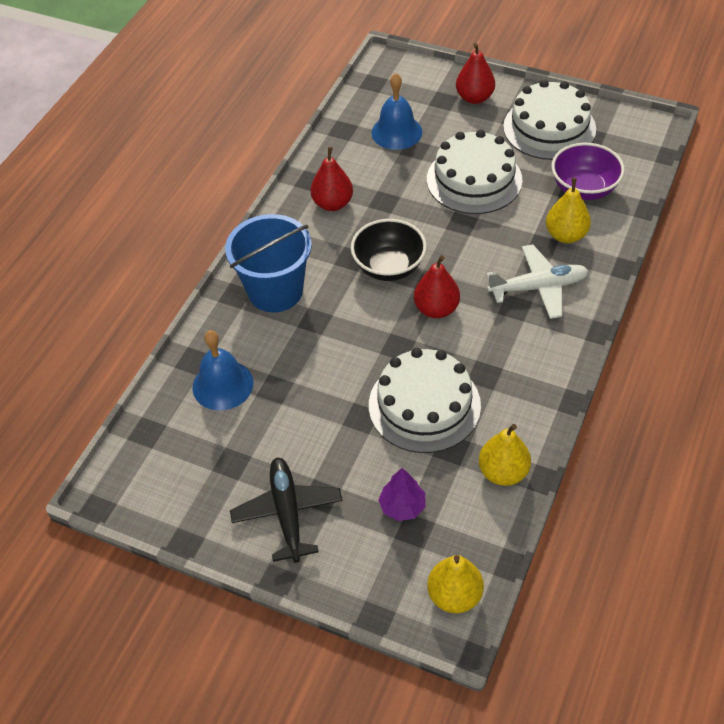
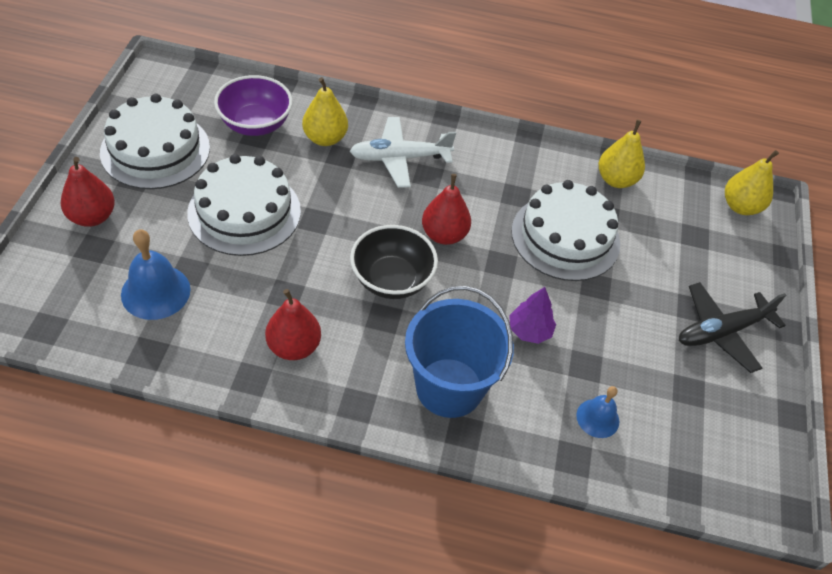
camera: 110 degrees left, 0 degrees up
blue bell [192,330,253,411] -> blue bell [576,386,619,438], size x0.61
purple tree [378,468,426,521] -> purple tree moved to [509,287,556,344]
white plane [486,244,589,319] -> white plane turned 75 degrees counterclockwise [350,117,456,188]

